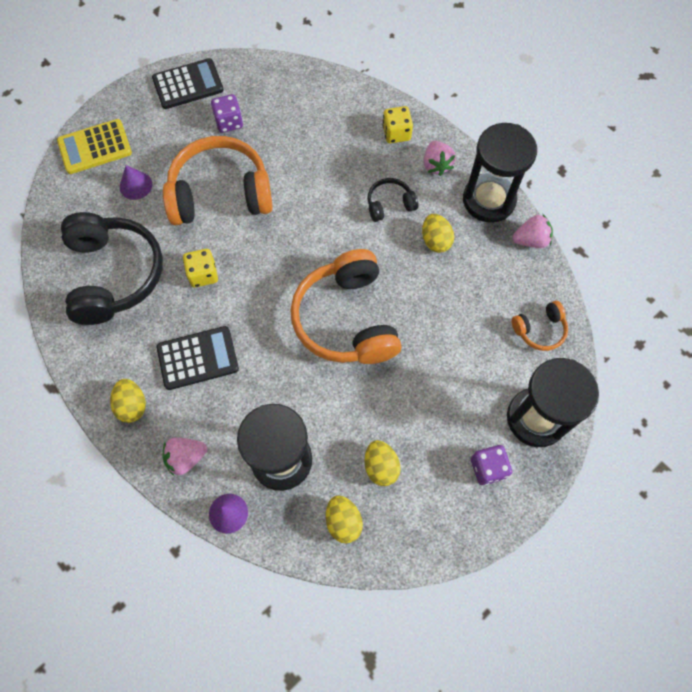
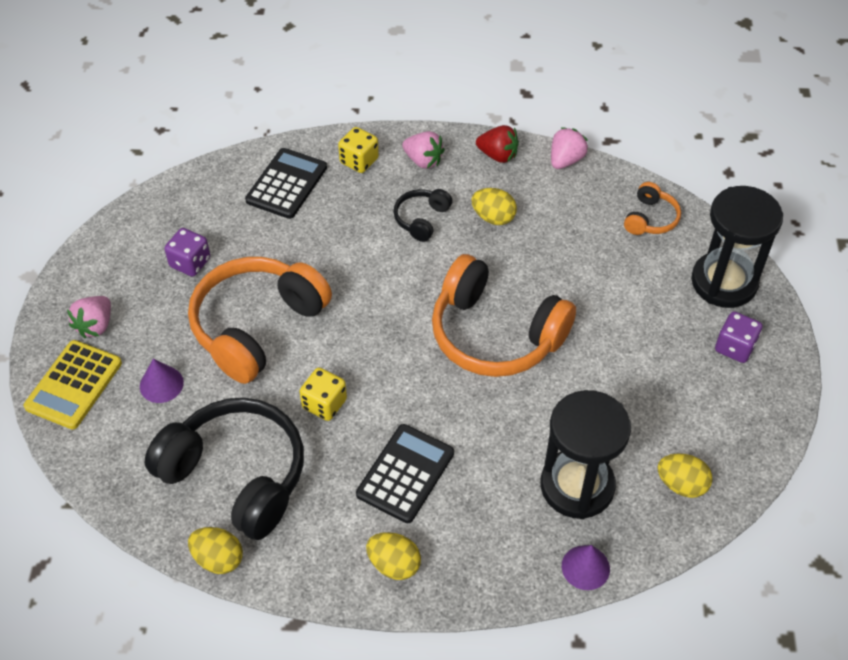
camera: 45 degrees left, 15 degrees down
black calculator [152,58,224,109] -> black calculator moved to [245,148,327,219]
pink strawberry [163,437,207,476] -> pink strawberry moved to [67,296,111,338]
yellow egg [365,440,401,486] -> yellow egg moved to [188,527,243,574]
black hourglass [463,123,537,223] -> red strawberry [476,125,519,163]

